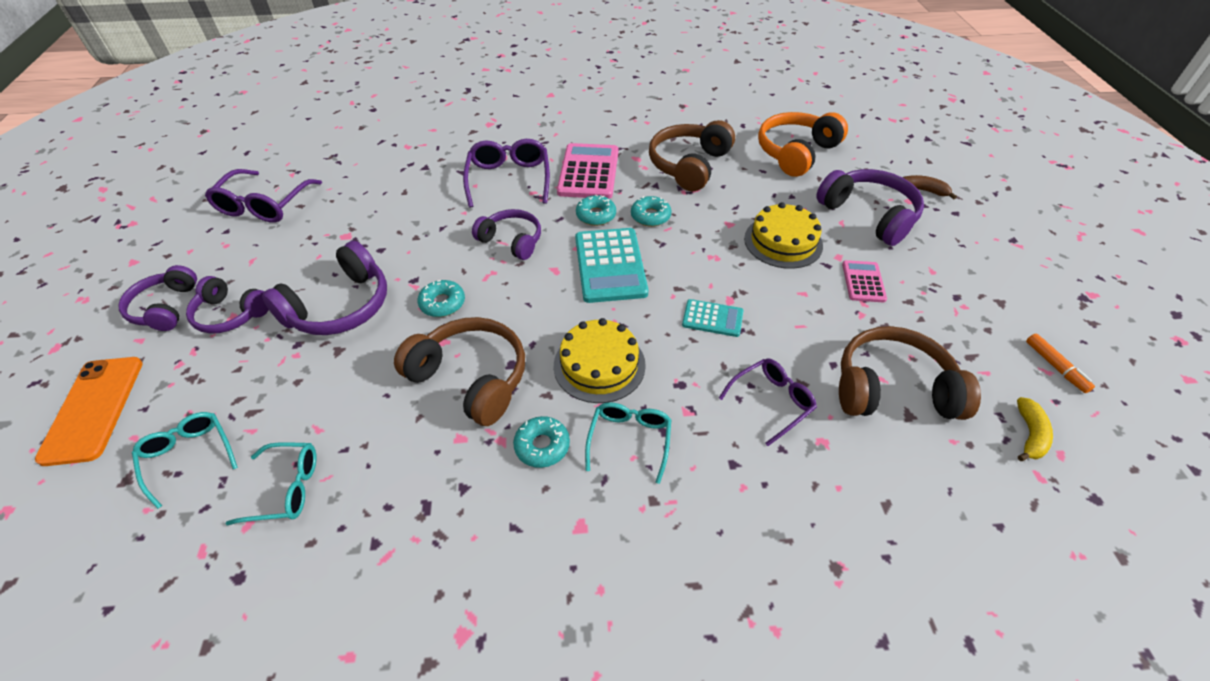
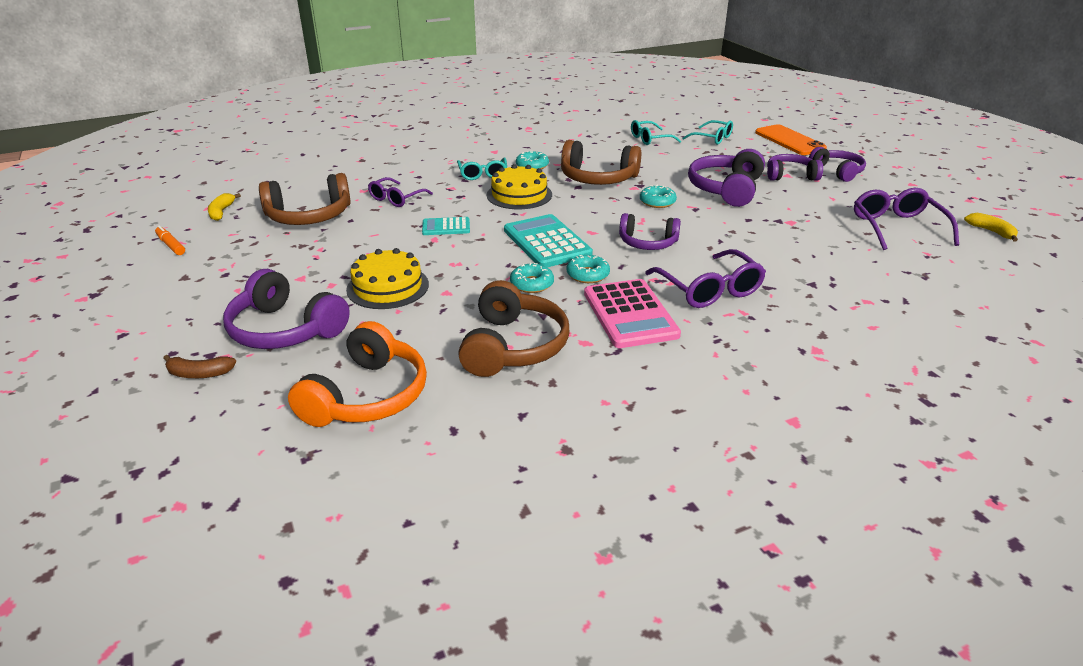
camera: 160 degrees right, 15 degrees down
pink calculator [842,260,887,302] -> none
none -> yellow banana [964,213,1018,242]

